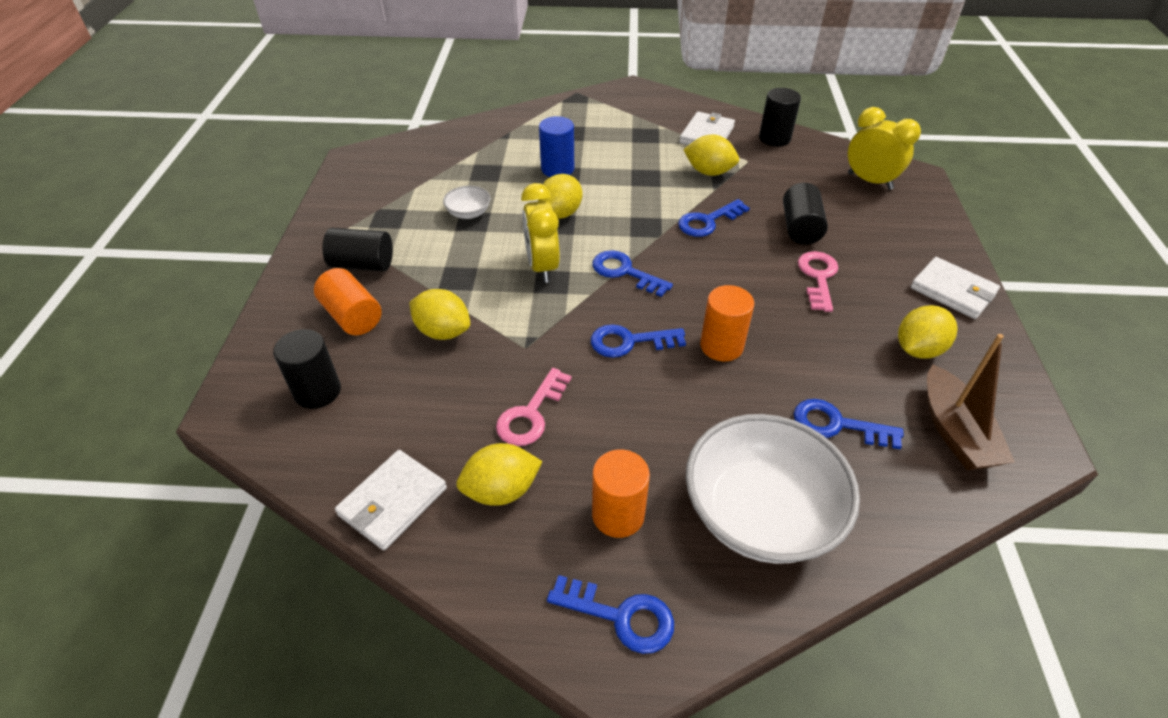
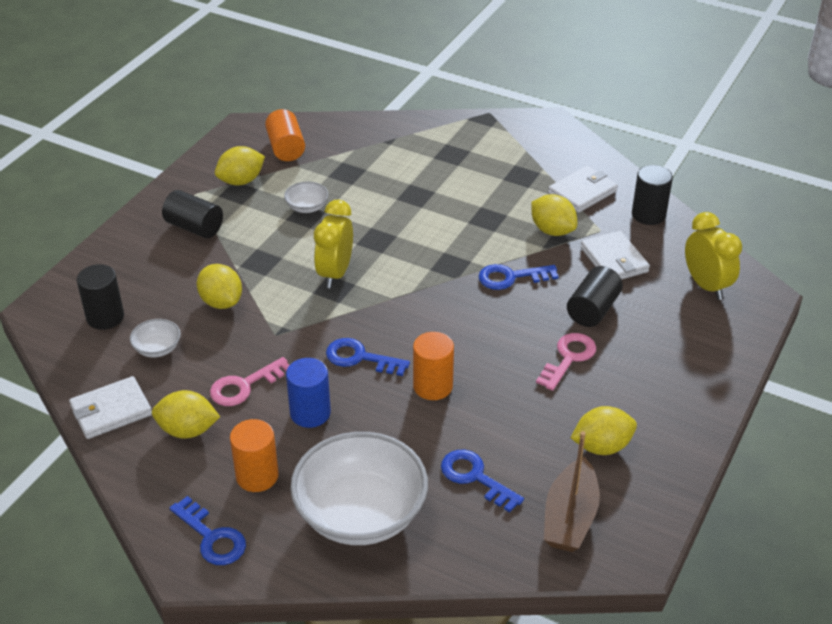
camera: 25 degrees right, 5 degrees down
orange cylinder [314,268,382,335] -> orange cylinder moved to [265,109,305,161]
yellow lemon [538,174,582,219] -> yellow lemon moved to [215,146,265,185]
blue cylinder [539,116,574,177] -> blue cylinder moved to [286,358,331,428]
blue key [592,250,673,297] -> none
white wallet [910,257,1000,319] -> white wallet moved to [580,231,650,280]
none -> white bowl [130,319,181,357]

